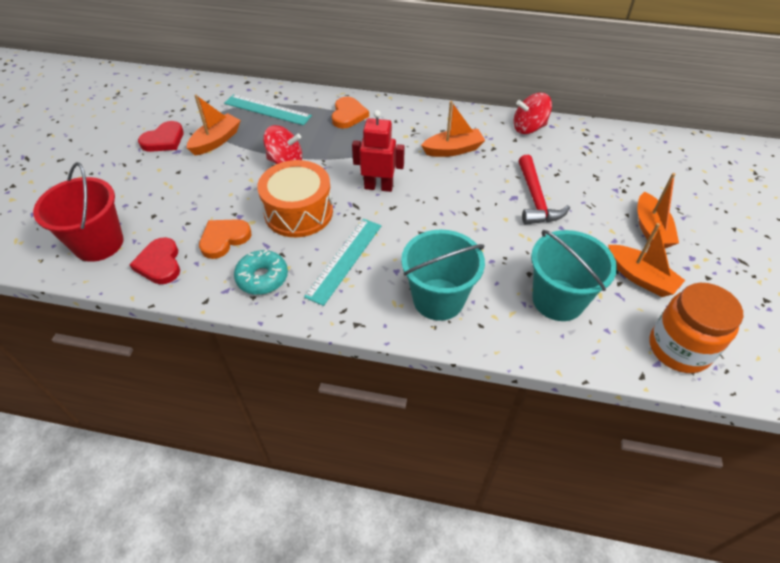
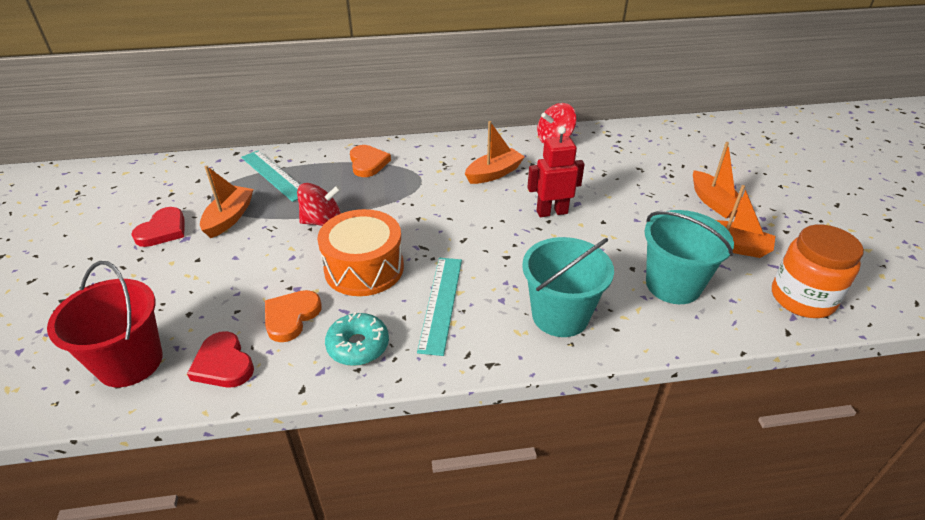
camera: 20 degrees left, 10 degrees down
turquoise ruler [224,94,312,125] -> turquoise ruler turned 45 degrees clockwise [241,151,300,202]
red robot [352,110,405,192] -> red robot moved to [527,126,585,217]
red hammer [518,155,570,225] -> none

